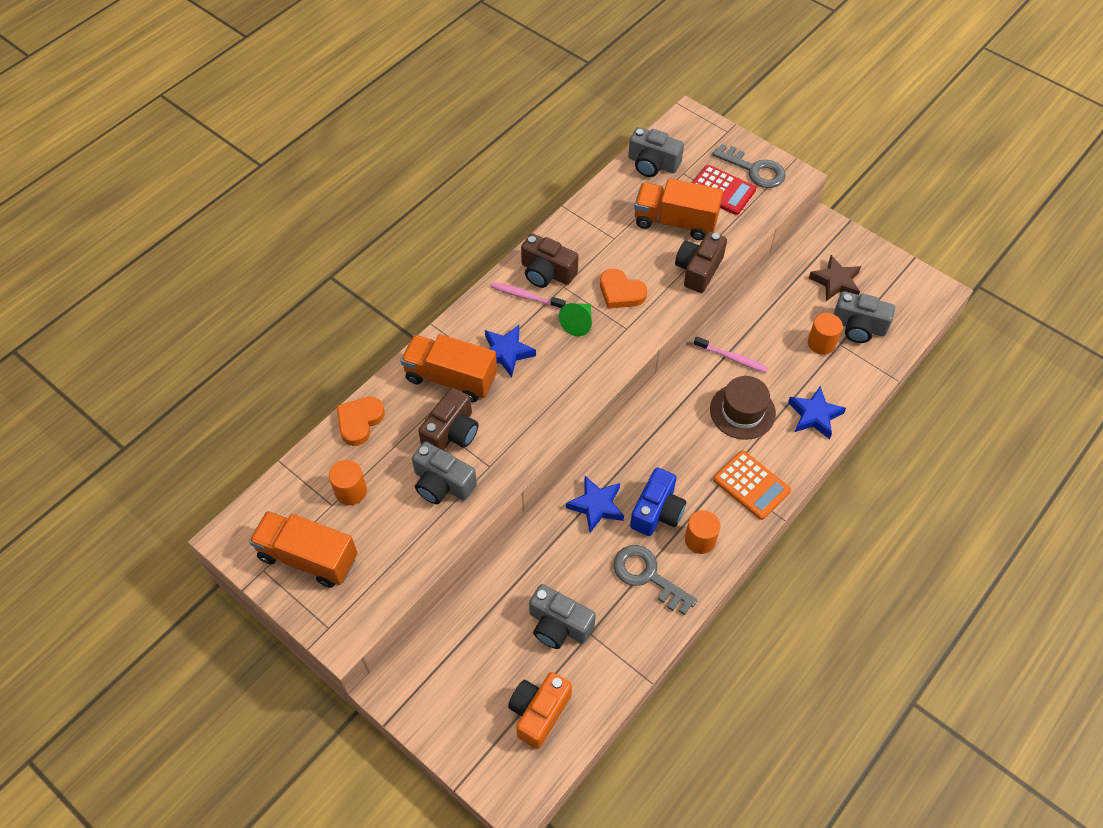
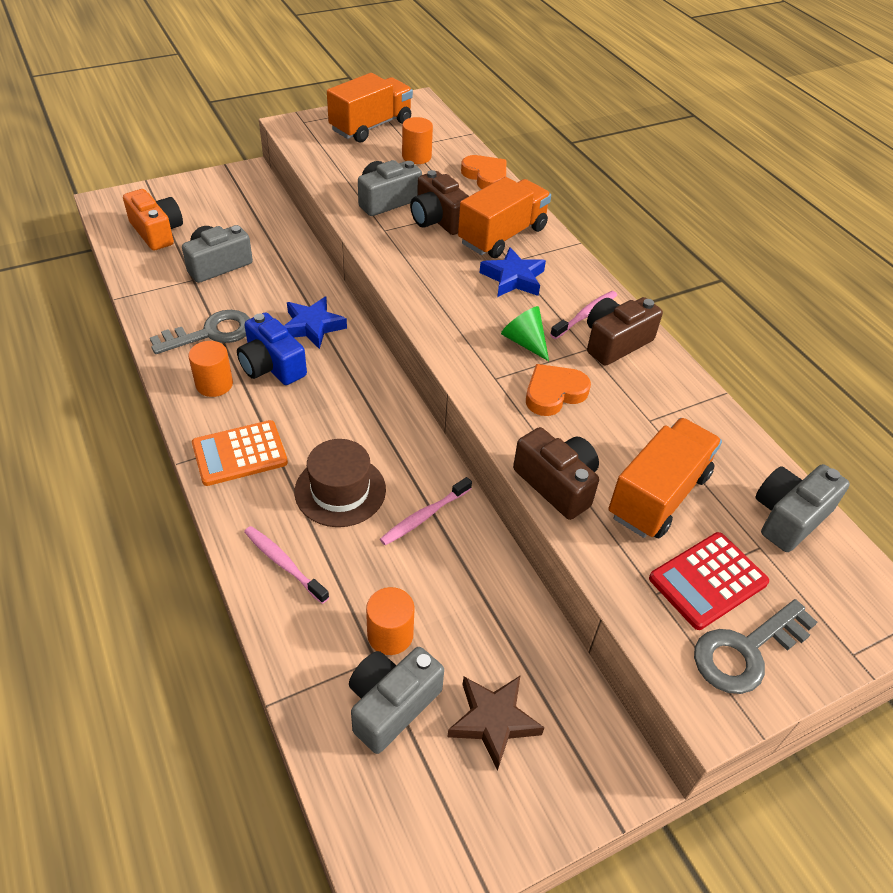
camera: 110 degrees right, 10 degrees down
blue star [788,386,846,439] -> pink toothbrush [244,526,329,604]

